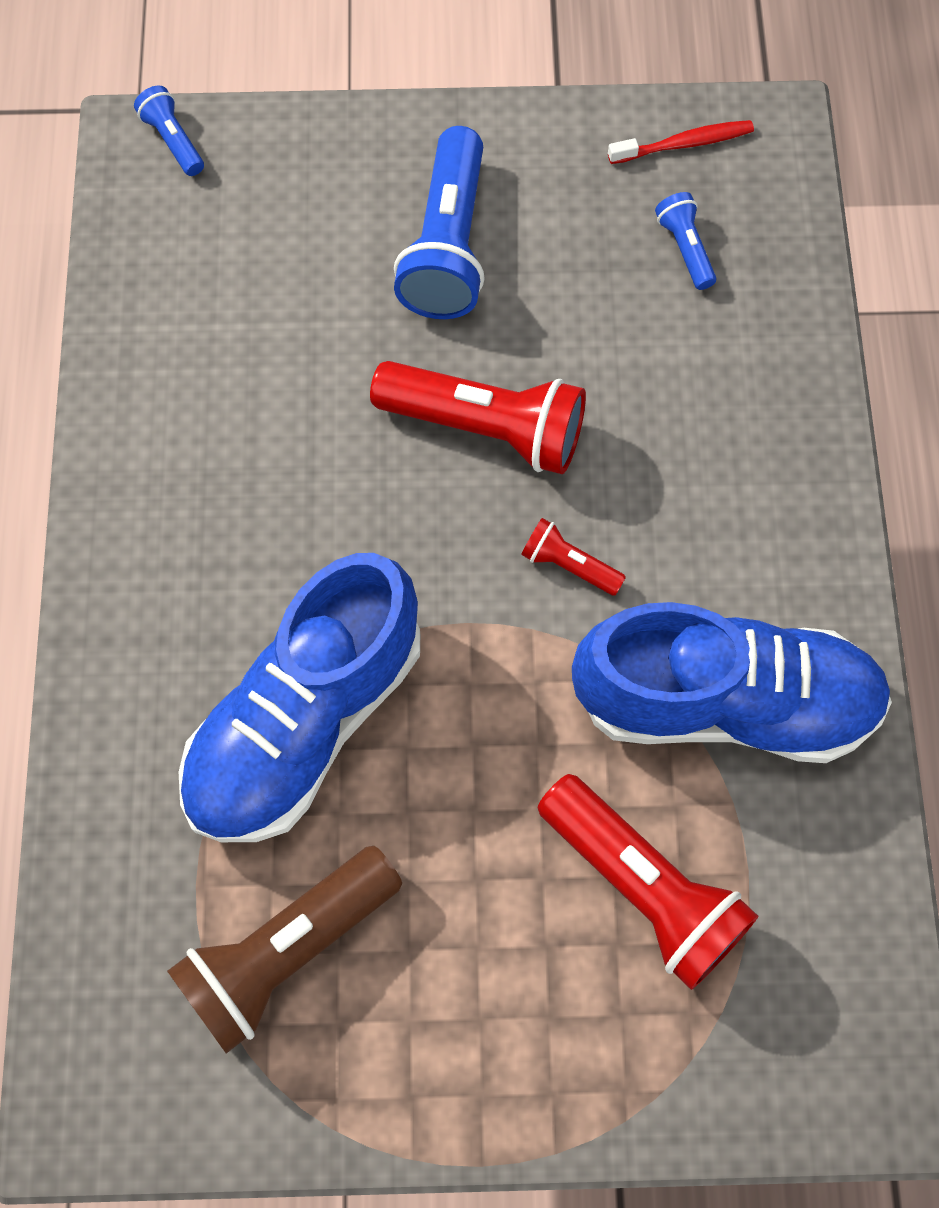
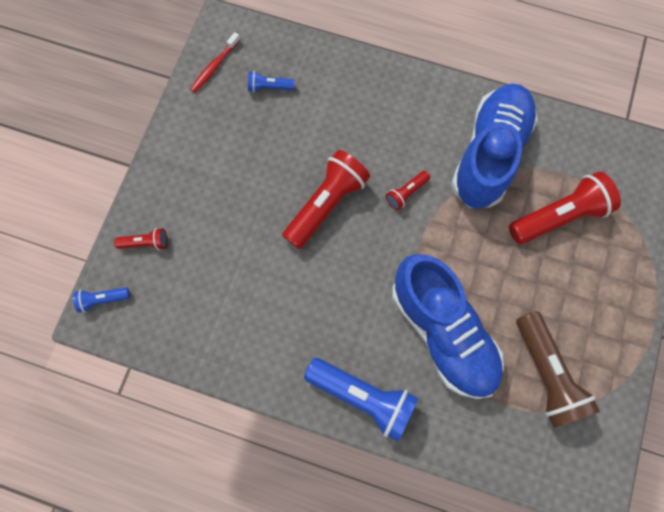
camera: 70 degrees left, 5 degrees up
blue flashlight [394,126,485,319] -> blue flashlight moved to [304,358,418,441]
red toothbrush [608,120,754,164] -> red toothbrush turned 150 degrees counterclockwise [190,32,240,93]
none -> red flashlight [114,228,168,250]

